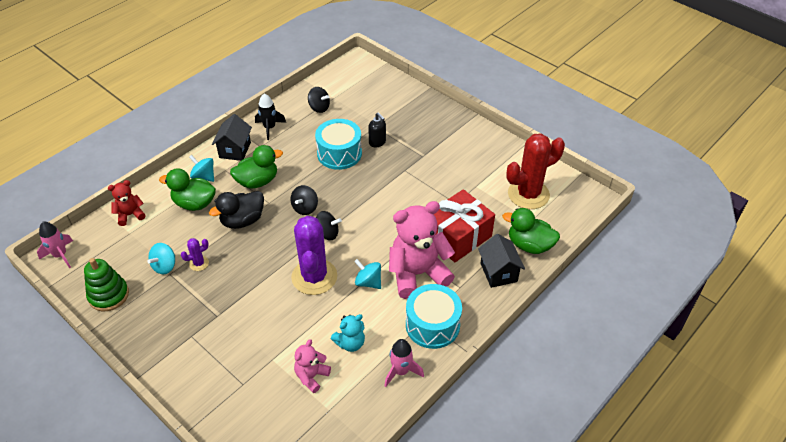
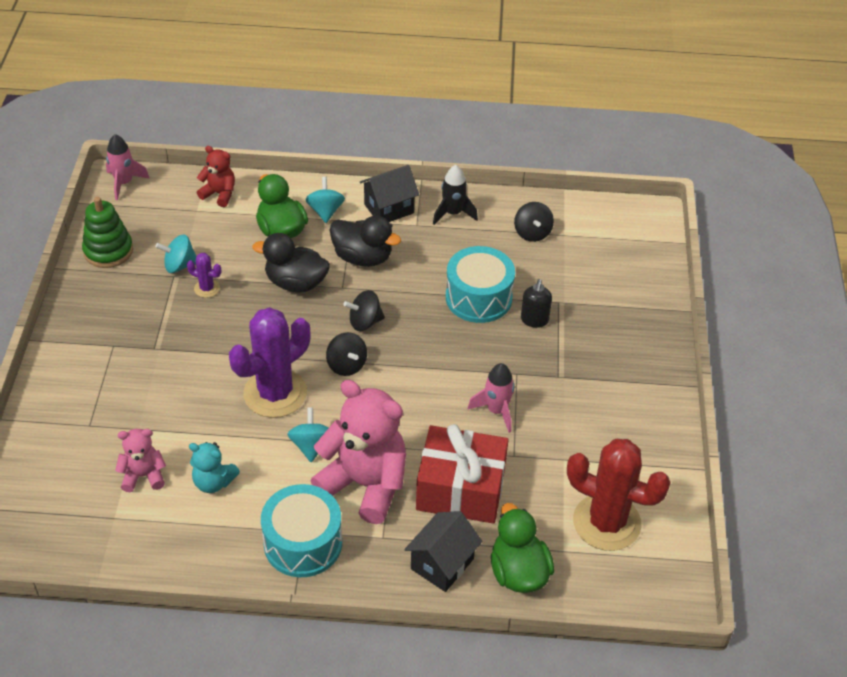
camera: 50 degrees right, 0 degrees up
green duck [230,145,283,189] -> black duck [330,216,401,267]
pink rocket [384,339,424,387] -> pink rocket moved to [468,363,515,433]

